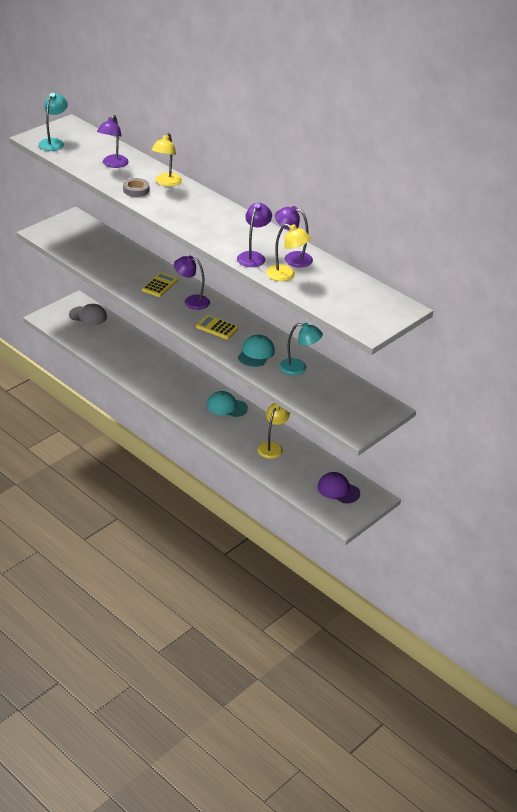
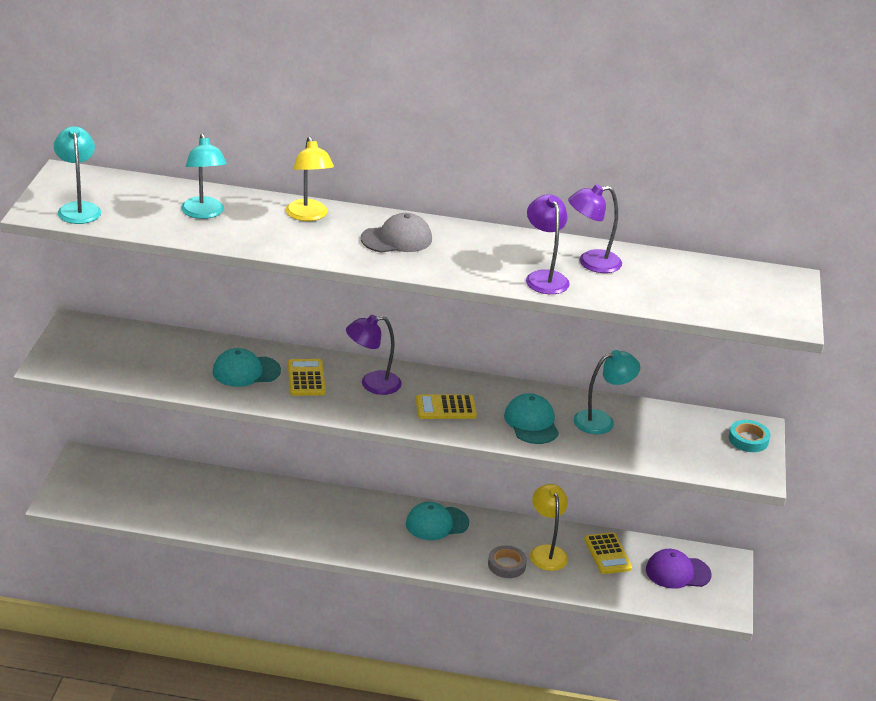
camera: 35 degrees left, 5 degrees down
grey cap [69,303,107,325] -> grey cap moved to [361,213,432,253]
purple lamp [97,115,129,168] -> turquoise lamp [181,133,227,219]
grey tape [123,178,149,197] -> grey tape moved to [488,545,527,578]
yellow lamp [266,223,311,281] -> none
none -> turquoise cap [213,348,281,387]
none -> yellow calculator [584,532,632,574]
none -> turquoise tape [729,420,771,452]

